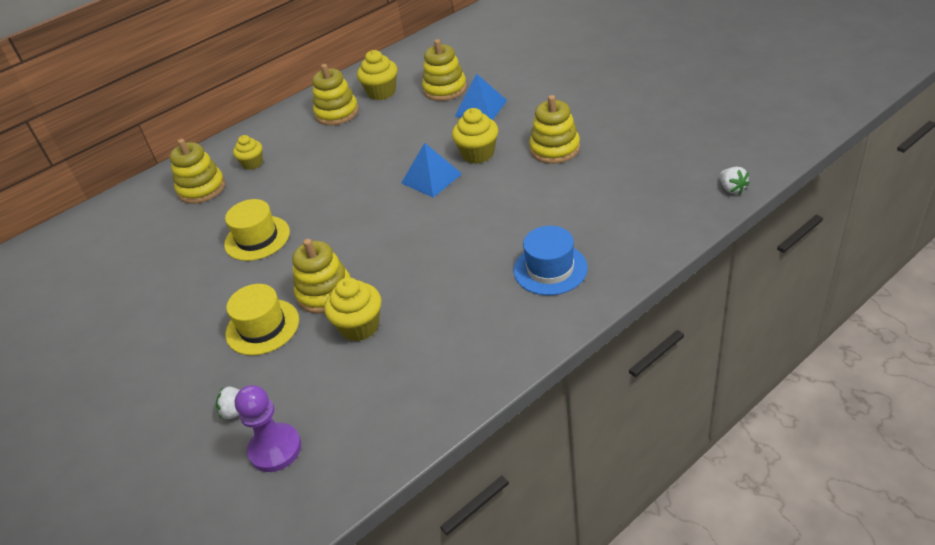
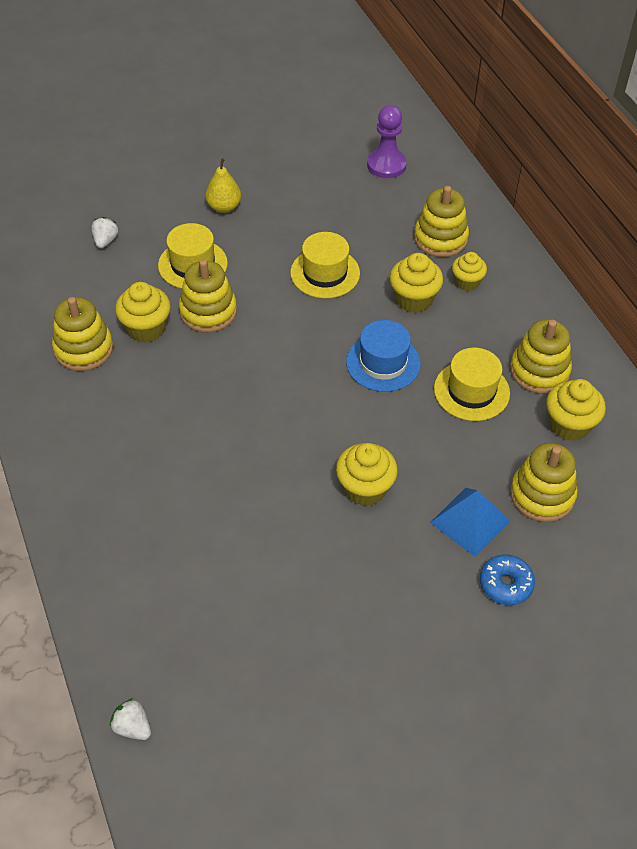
camera: 100 degrees right, 10 degrees up
purple pawn [234,385,301,472] -> purple pawn moved to [367,105,407,178]
blue pyramid [401,143,462,198] -> none
blue hat [513,226,588,295] -> blue hat moved to [346,320,421,392]
yellow stacking toy [529,95,580,164] -> yellow stacking toy moved to [52,297,113,371]
white strawberry [720,167,750,194] -> white strawberry turned 45 degrees clockwise [110,698,151,740]
none -> yellow pear [205,158,241,213]
none -> yellow cupcake [390,253,443,313]
none -> yellow hat [434,348,510,421]
none -> blue donut [480,554,535,605]

